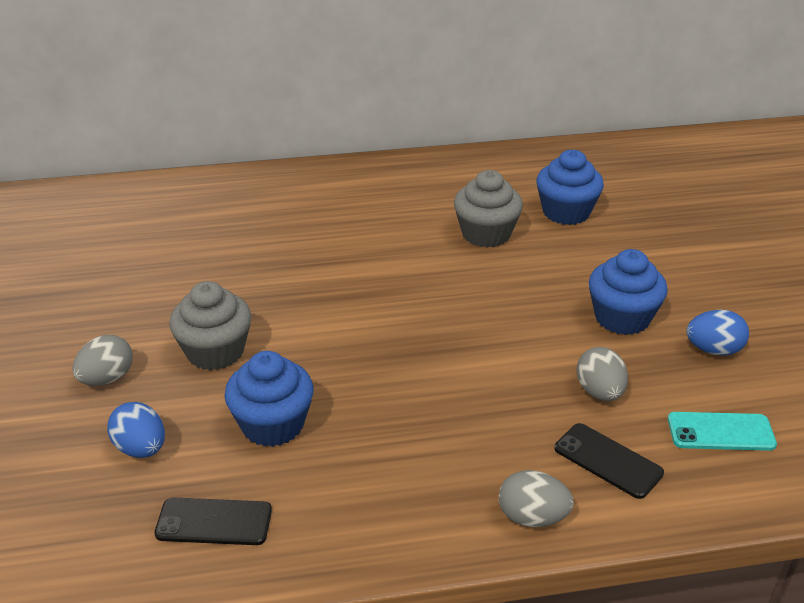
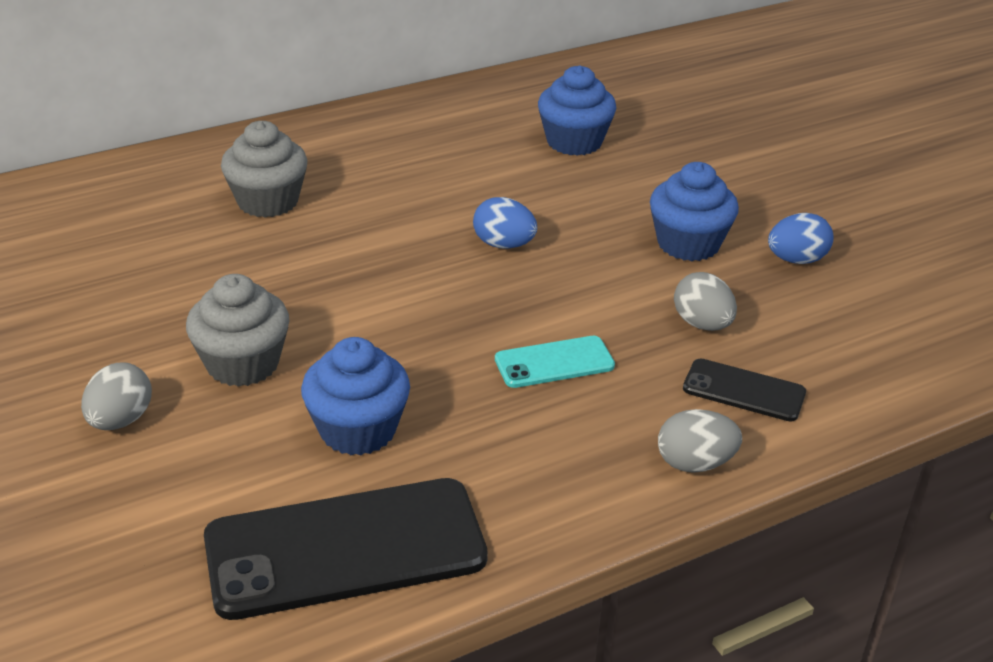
camera: 20 degrees left, 0 degrees up
blue egg [107,402,165,458] -> blue egg moved to [473,197,537,249]
black phone [154,497,272,545] -> black phone [204,478,488,620], size x1.99
grey cupcake [454,170,523,248] -> grey cupcake moved to [221,121,307,218]
turquoise phone [668,412,777,451] -> turquoise phone moved to [495,336,615,388]

